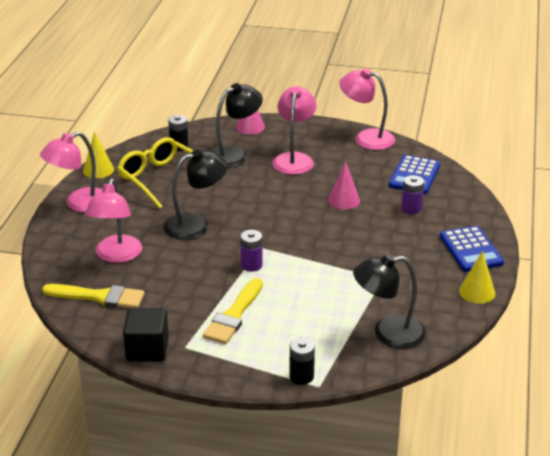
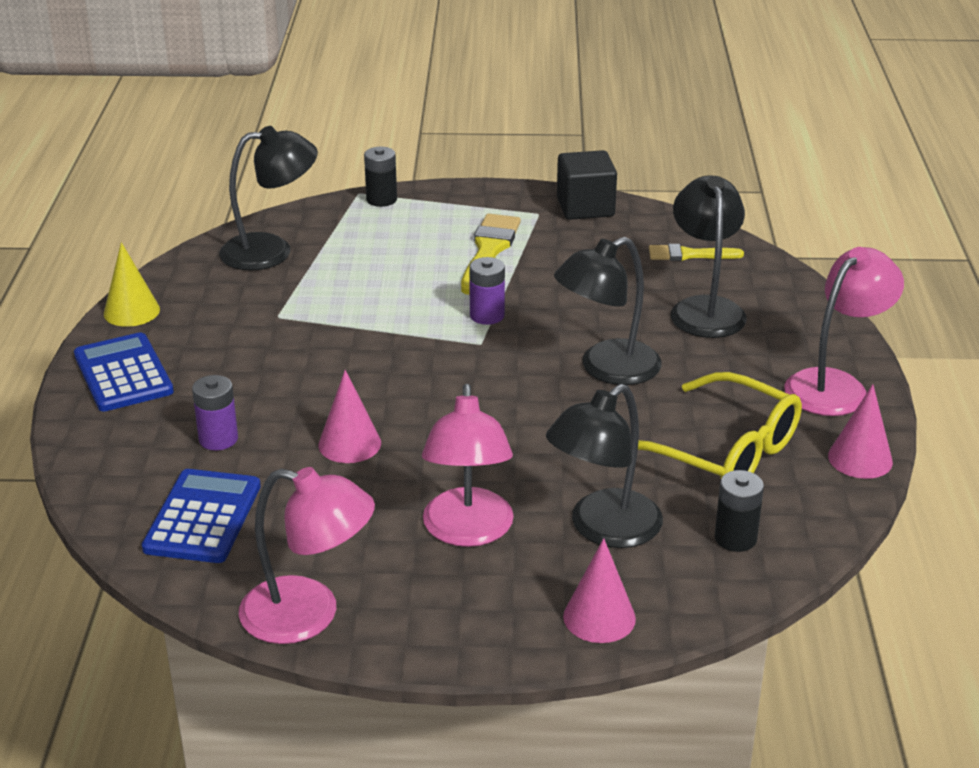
camera: 170 degrees right, 0 degrees up
yellow brush [42,284,145,308] -> yellow brush [649,244,744,261], size x0.63
yellow cone [83,132,114,179] -> pink cone [828,384,893,479]
pink lamp [85,179,142,263] -> black lamp [671,175,747,338]

